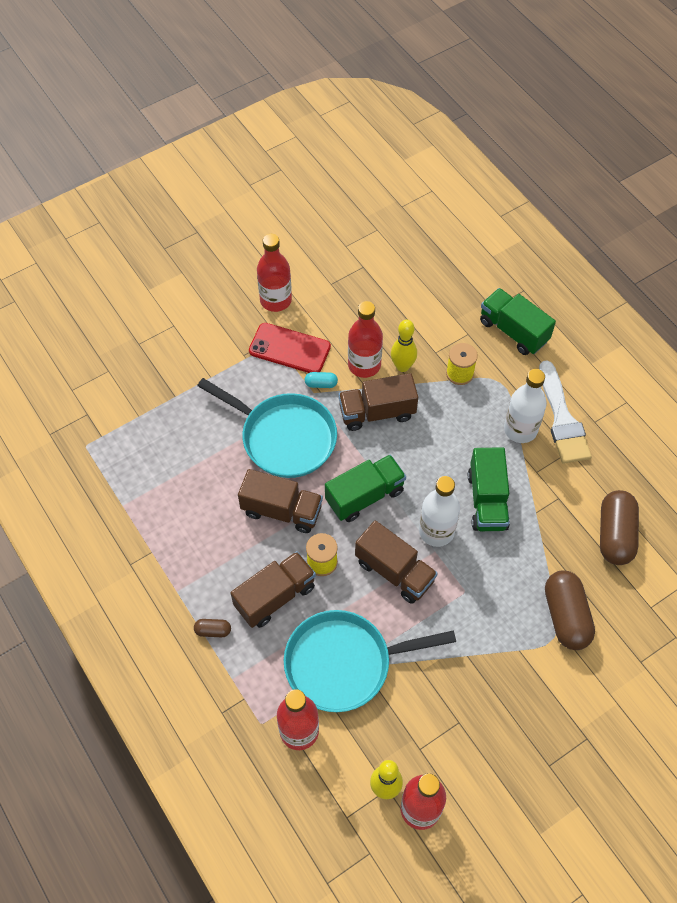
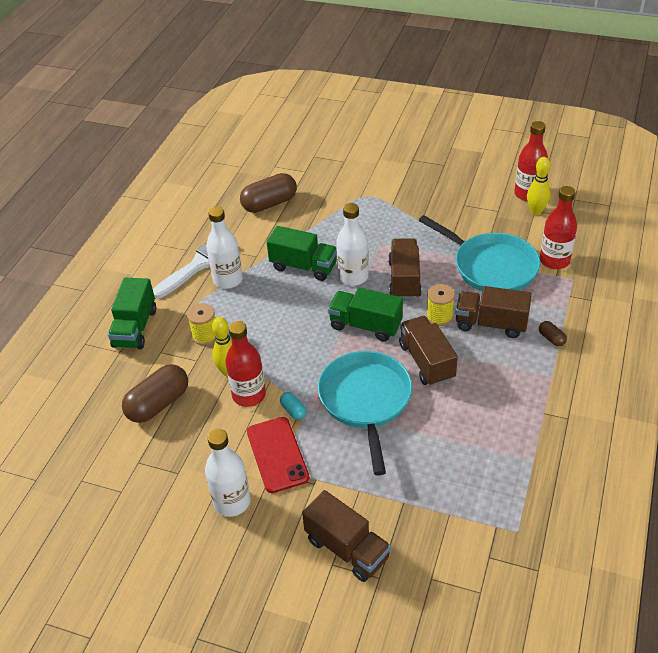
camera: 125 degrees left, 15 degrees down
red bottle [257,234,292,312] -> white bottle [205,429,250,517]
brown truck [339,373,418,431] -> brown truck moved to [302,490,391,582]
green truck [468,447,510,531] -> green truck turned 60 degrees clockwise [267,226,337,281]
brown capsule [545,570,595,650] -> brown capsule moved to [122,364,188,423]

